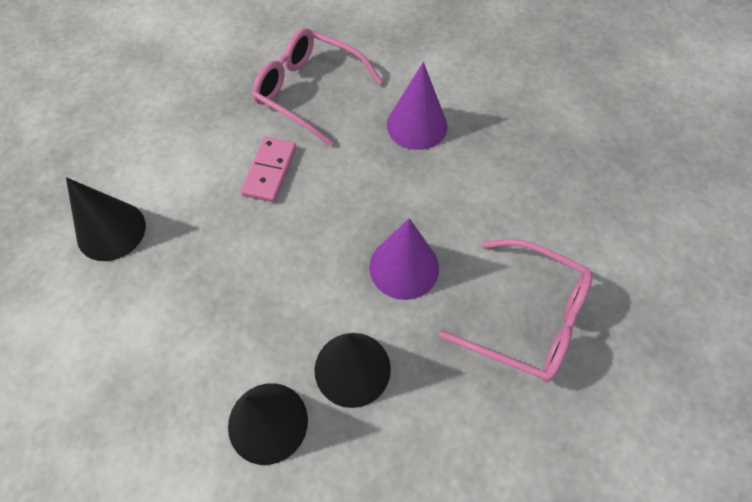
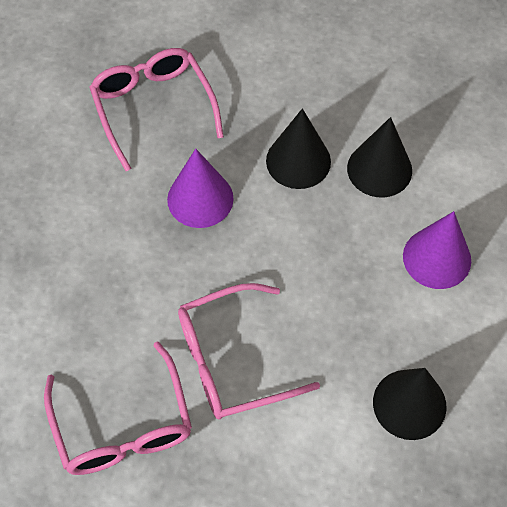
camera: 140 degrees left, 0 degrees up
pink domino [241,137,296,202] -> pink glasses [178,283,320,419]
purple cone [387,62,448,150] -> purple cone moved to [403,211,471,289]

